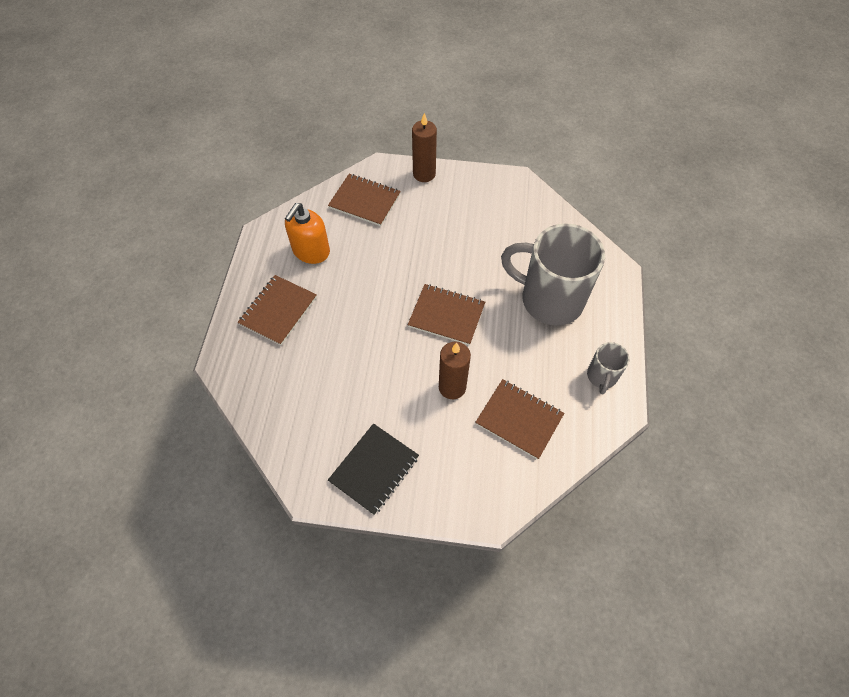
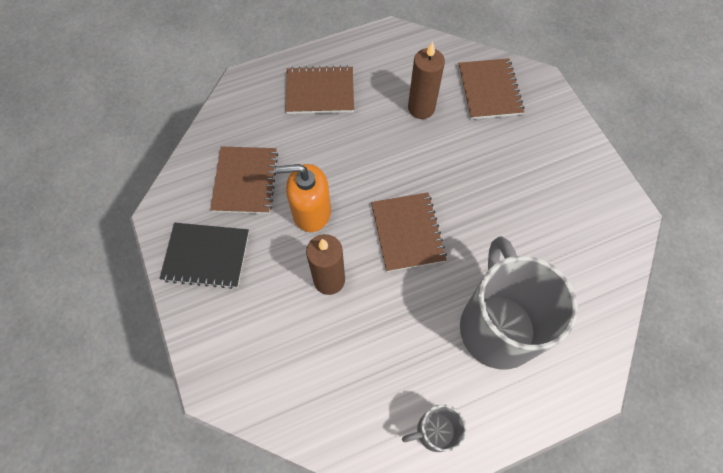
camera: 60 degrees right, 5 degrees up
orange soap dispenser [285,203,330,264] -> orange soap dispenser moved to [275,164,331,232]
brown candle [412,113,437,182] -> brown candle moved to [408,42,445,119]
brown notebook [475,379,564,460] -> brown notebook moved to [210,146,278,214]

